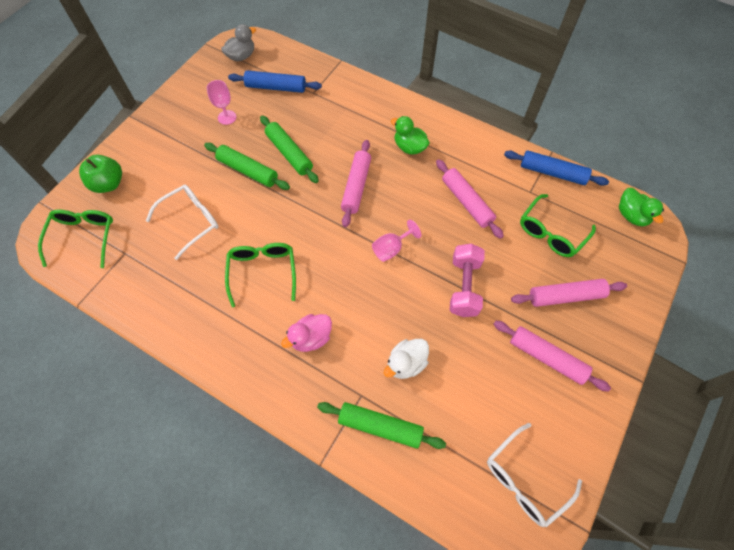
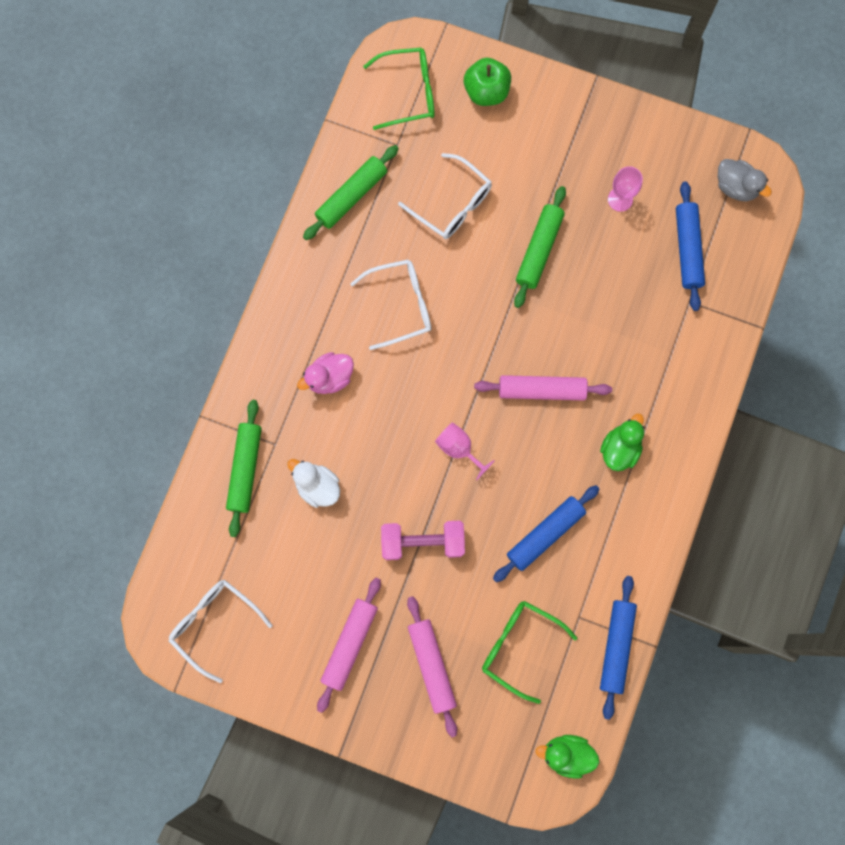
camera: 80 degrees right, 15 degrees up
green glasses [225,243,296,308] -> white glasses [350,260,431,350]
green rolling pin [260,116,319,183] -> green rolling pin moved to [303,145,399,240]
pink duck [281,314,332,352] -> pink duck turned 75 degrees counterclockwise [297,352,354,394]
pink rolling pin [436,159,504,239] -> blue rolling pin [493,485,599,582]
green duck [619,188,664,227] -> green duck turned 45 degrees clockwise [535,735,599,779]

